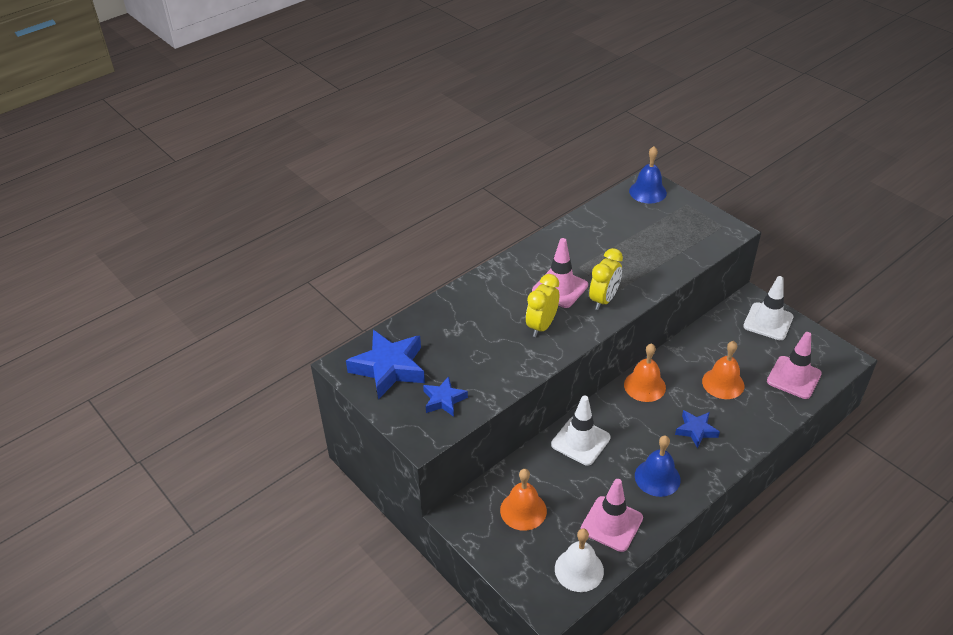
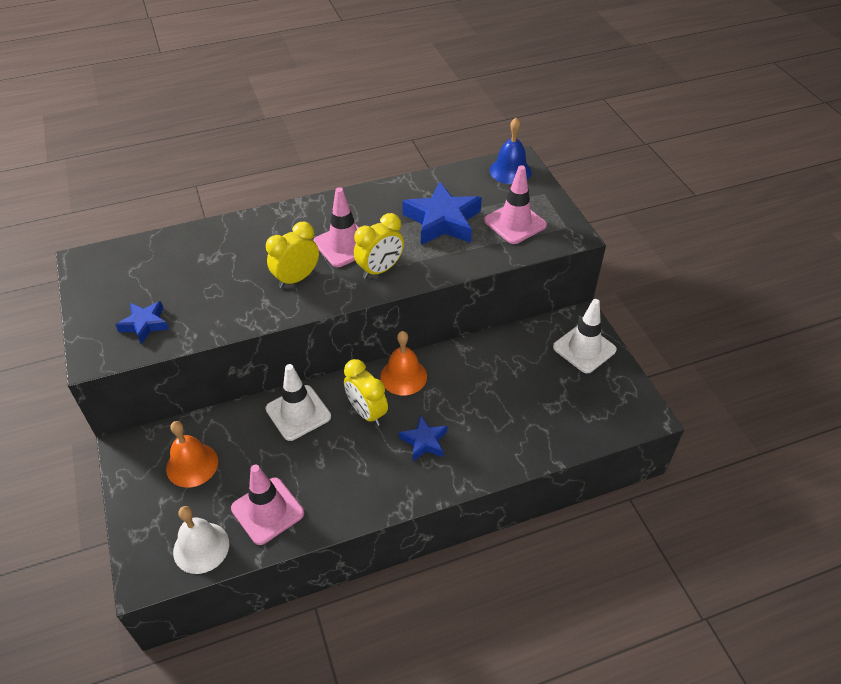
camera: 20 degrees right, 5 degrees up
blue star [346,330,425,400] -> blue star moved to [402,182,482,245]
blue bell [635,436,680,497] -> none
orange bell [702,341,744,399] -> none
pink traffic cone [767,332,822,399] -> pink traffic cone moved to [484,165,547,244]
none -> yellow clock [344,359,388,426]

